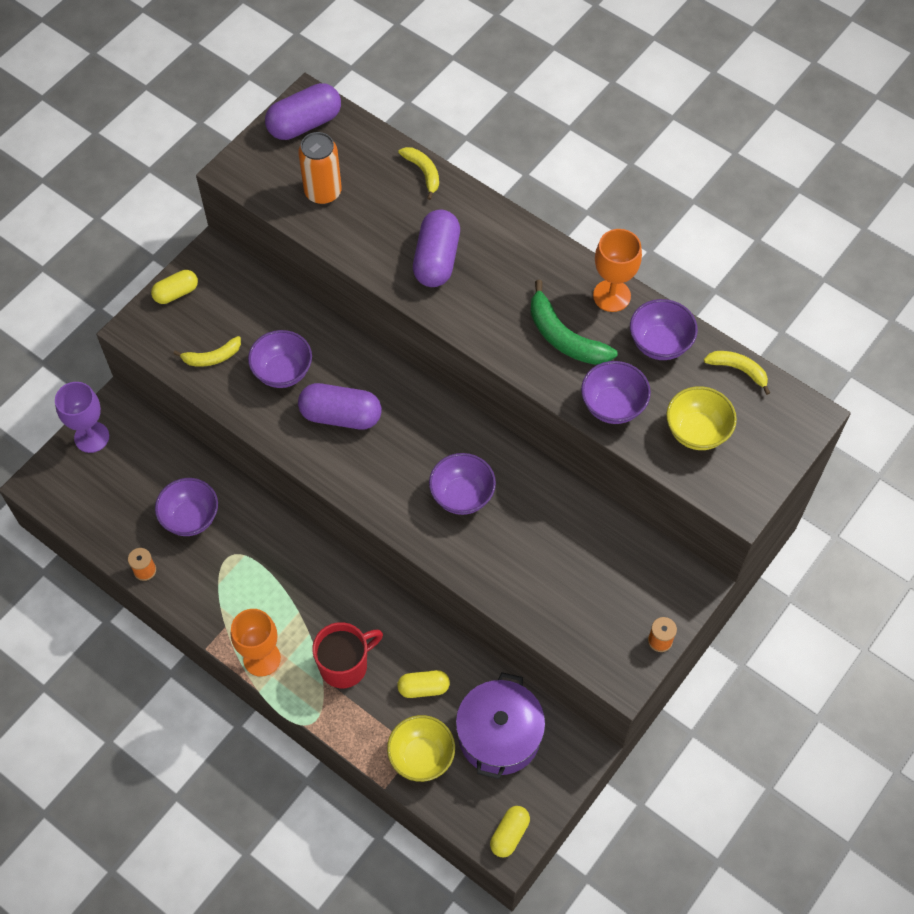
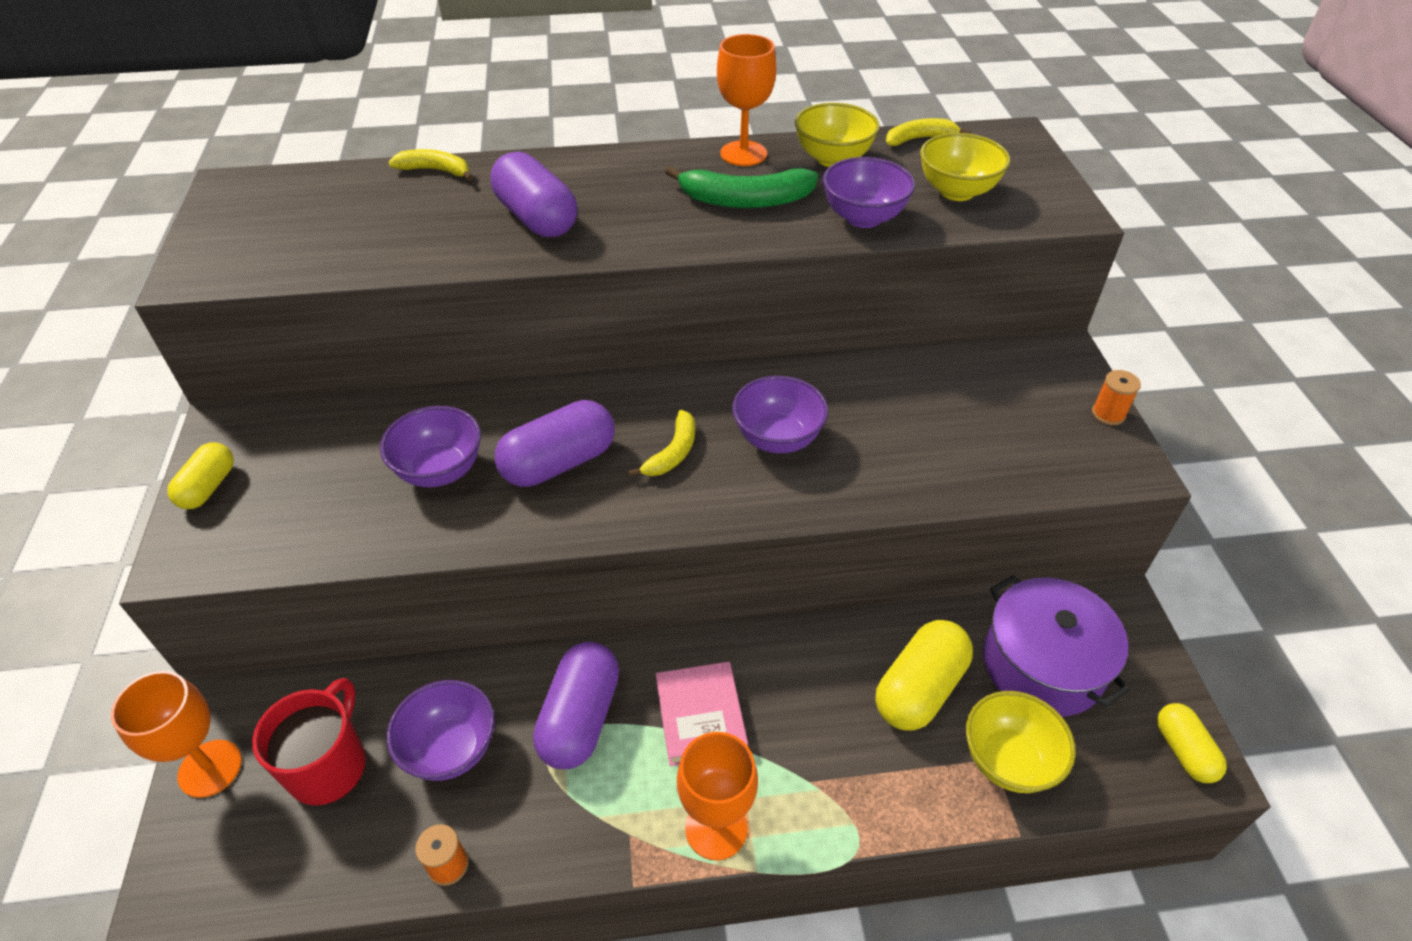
camera: 45 degrees left, 15 degrees down
purple goblet [55,382,109,453] -> orange goblet [111,671,242,798]
yellow banana [173,336,241,367] -> yellow banana moved to [628,410,695,477]
purple capsule [265,83,341,140] -> purple capsule moved to [533,642,619,769]
orange can [298,132,342,204] -> none
red mug [312,622,383,688] -> red mug moved to [252,678,366,806]
yellow capsule [397,670,450,698] -> yellow capsule [876,620,973,731], size x1.65
purple bowl [630,299,698,360] -> yellow bowl [795,103,880,167]
none -> pink book [656,662,748,766]

